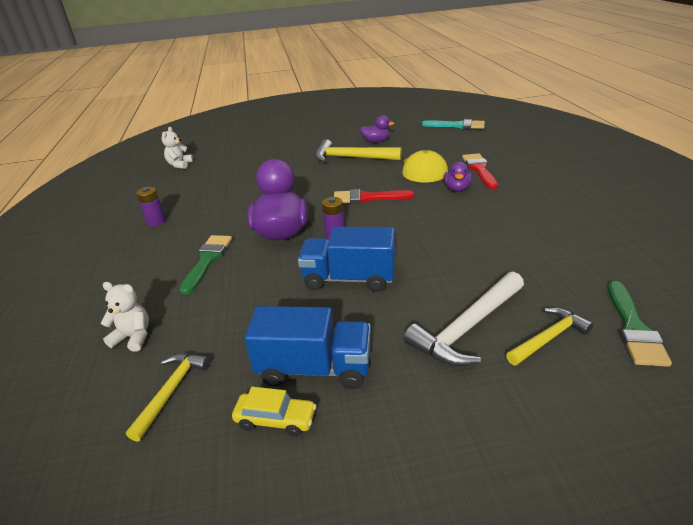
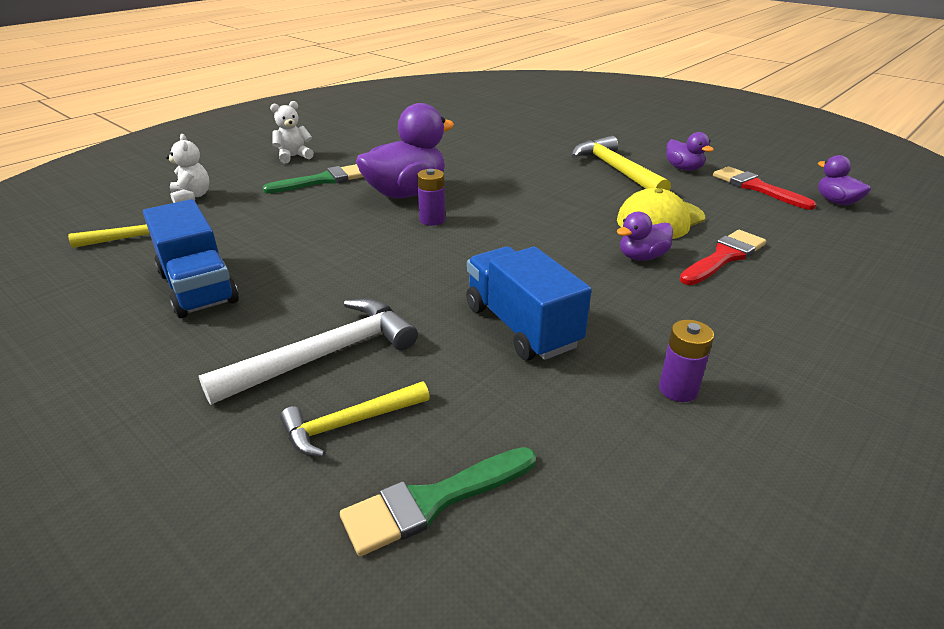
camera: 50 degrees right, 0 degrees up
purple battery [136,187,166,227] -> purple battery moved to [659,320,714,402]
white teddy bear [162,127,193,169] -> white teddy bear moved to [270,101,314,163]
yellow car [232,387,316,437] -> none
blue truck [298,227,395,292] -> blue truck moved to [466,247,592,361]
red brush [334,189,414,204] -> red brush moved to [713,166,817,210]
white hammer [404,272,524,367] -> white hammer turned 135 degrees clockwise [199,298,418,405]
turquoise brush [422,119,485,129] -> purple duck [818,155,871,205]
yellow hammer [506,307,593,366] -> yellow hammer turned 135 degrees clockwise [280,381,430,457]

